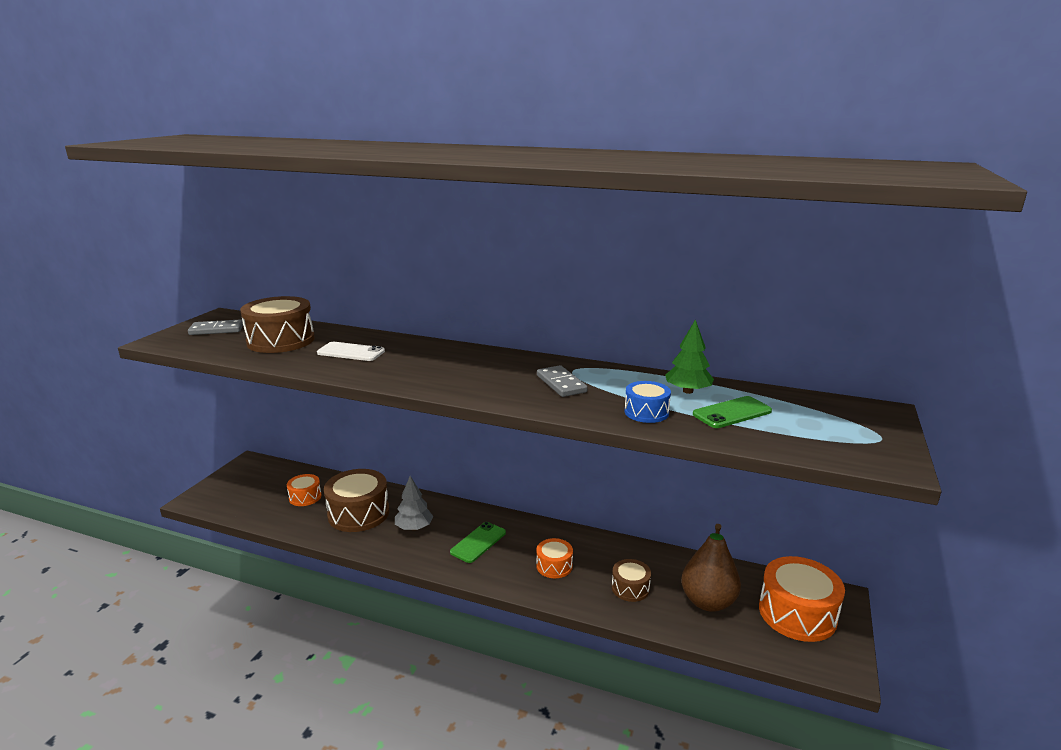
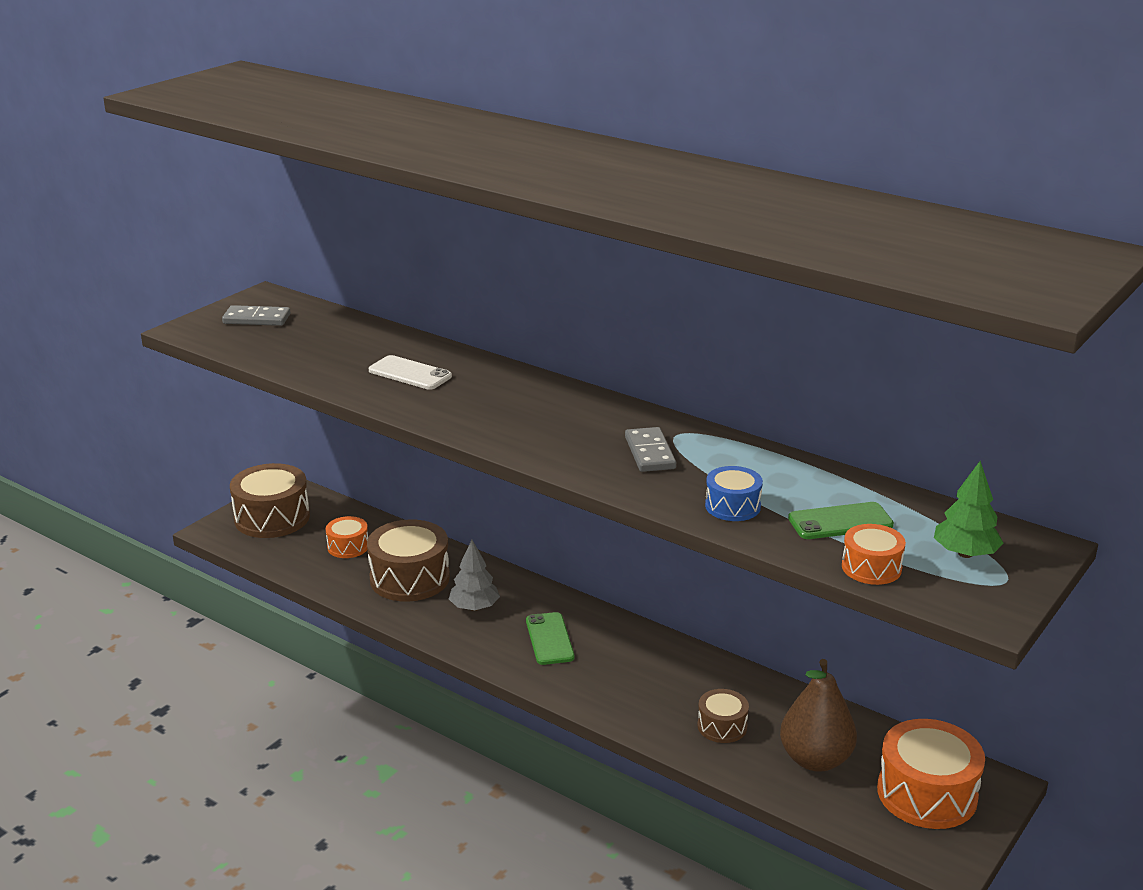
camera: 15 degrees right, 5 degrees up
brown drum [240,296,315,353] -> brown drum moved to [230,463,310,538]
green phone [450,522,506,563] -> green phone turned 60 degrees counterclockwise [526,612,574,665]
orange drum [536,538,573,578] -> orange drum moved to [842,524,906,585]
green tree [665,319,714,394] -> green tree moved to [934,461,1004,558]

